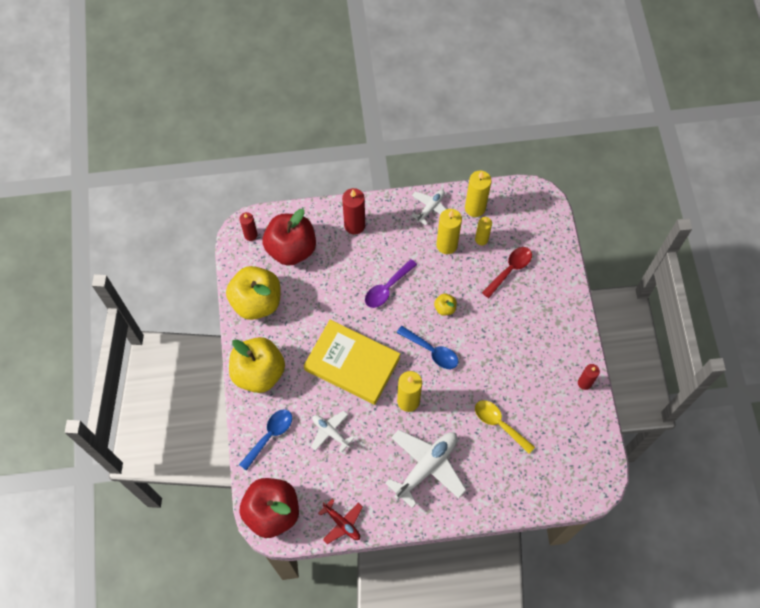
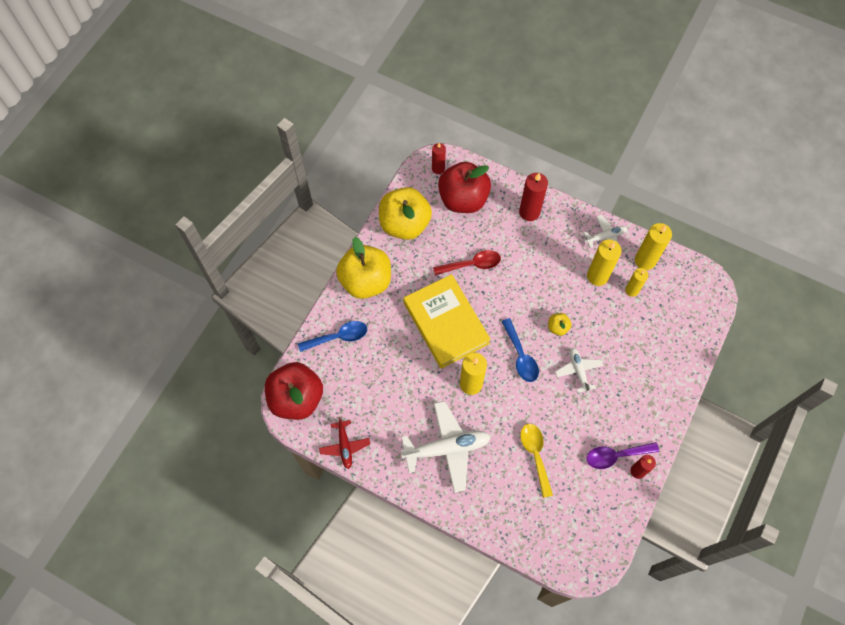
camera: 35 degrees right, 0 degrees up
white plane [311,410,354,453] -> white plane moved to [555,348,604,393]
purple spoon [365,259,417,308] -> purple spoon moved to [587,442,659,469]
red spoon [482,247,532,298] -> red spoon moved to [433,250,501,276]

